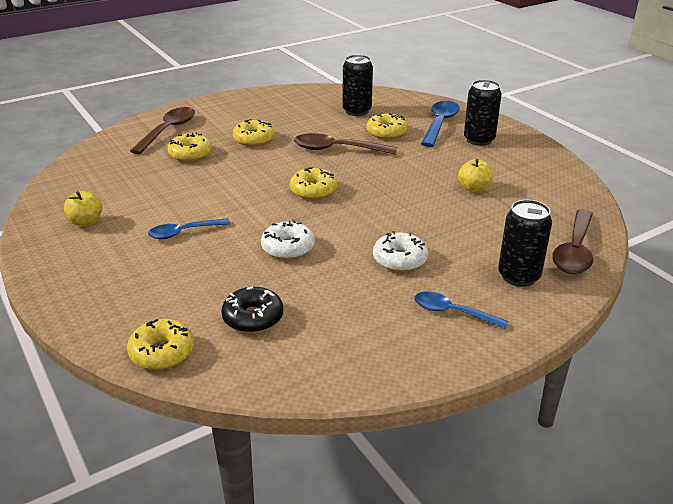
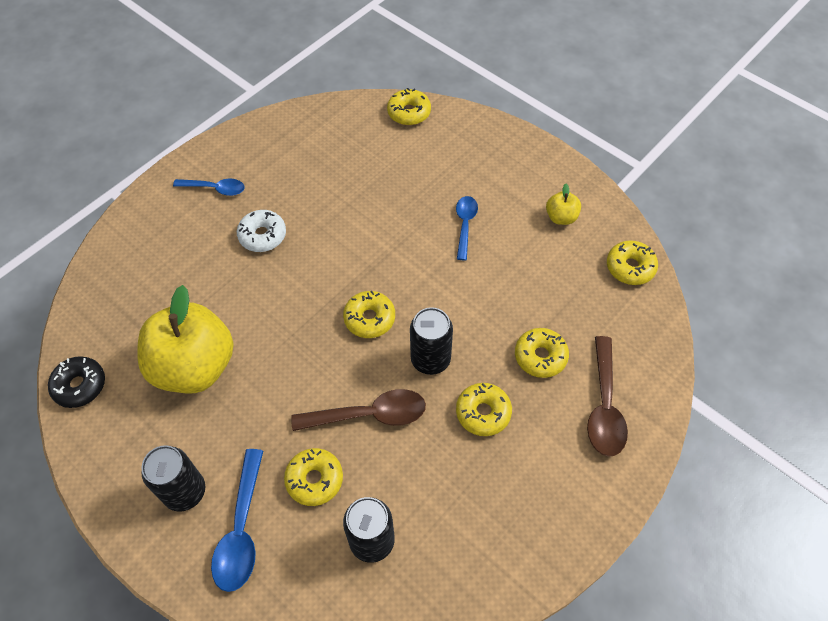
camera: 165 degrees right, 25 degrees up
blue spoon [148,218,230,239] -> blue spoon turned 45 degrees counterclockwise [456,196,478,260]
black donut [221,286,283,333] -> black donut moved to [48,356,105,408]
white donut [261,220,315,260] -> none
yellow apple [458,159,493,192] -> yellow apple [137,285,234,393], size x2.34
black can [498,200,552,287] -> black can moved to [410,307,453,375]
brown spoon [552,209,593,274] -> none
none -> yellow donut [607,240,658,285]

